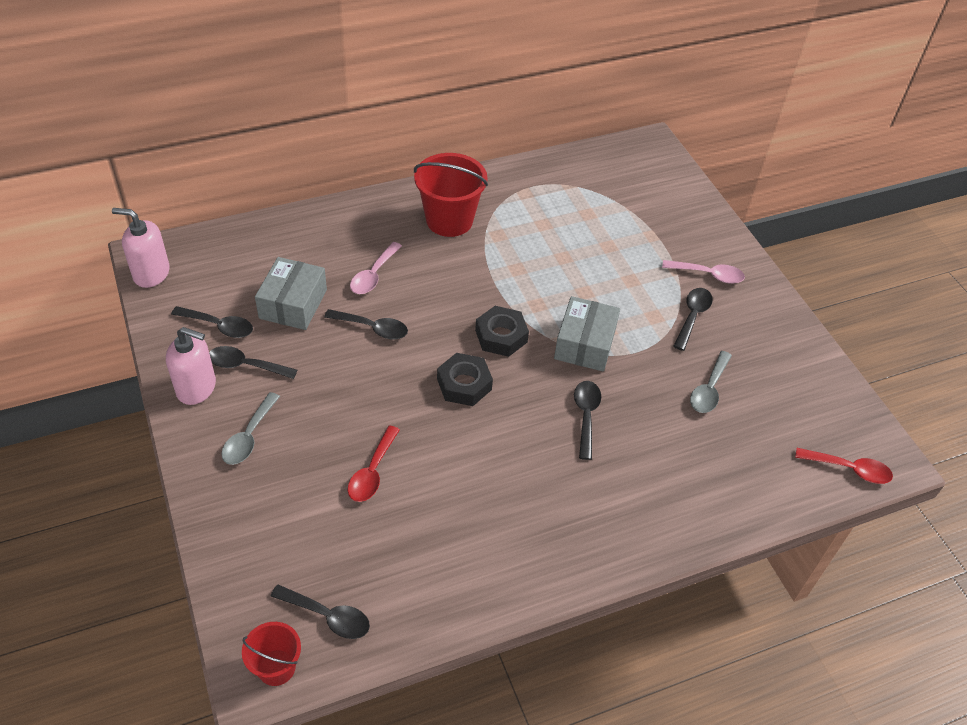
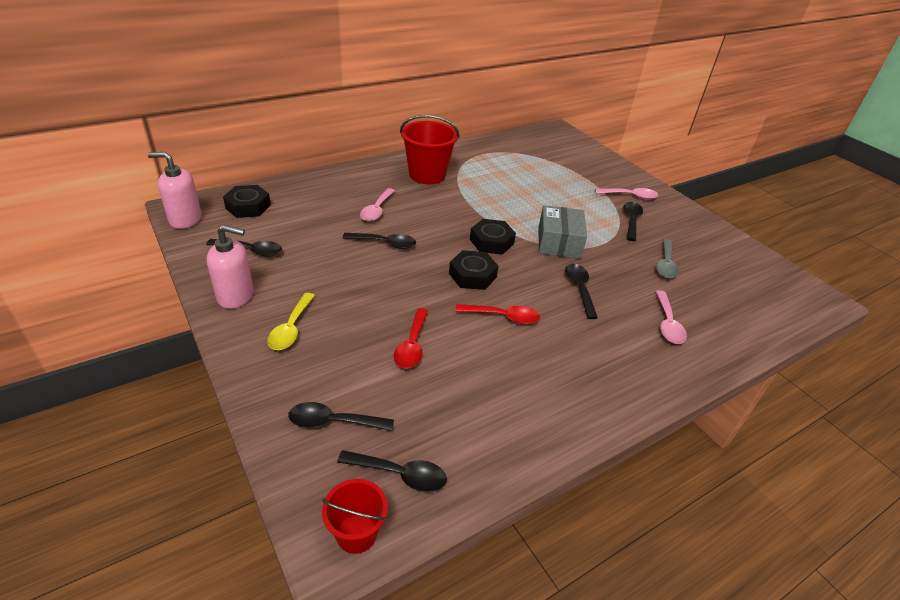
camera: 10 degrees left, 10 degrees down
black spoon [209,346,297,379] -> black spoon moved to [288,402,394,431]
grey spoon [221,392,280,465] -> yellow spoon [267,293,315,350]
grey box [255,257,327,330] -> none
red spoon [795,448,893,484] -> red spoon moved to [455,304,540,324]
none -> black nut [223,185,271,218]
none -> pink spoon [655,290,687,344]

